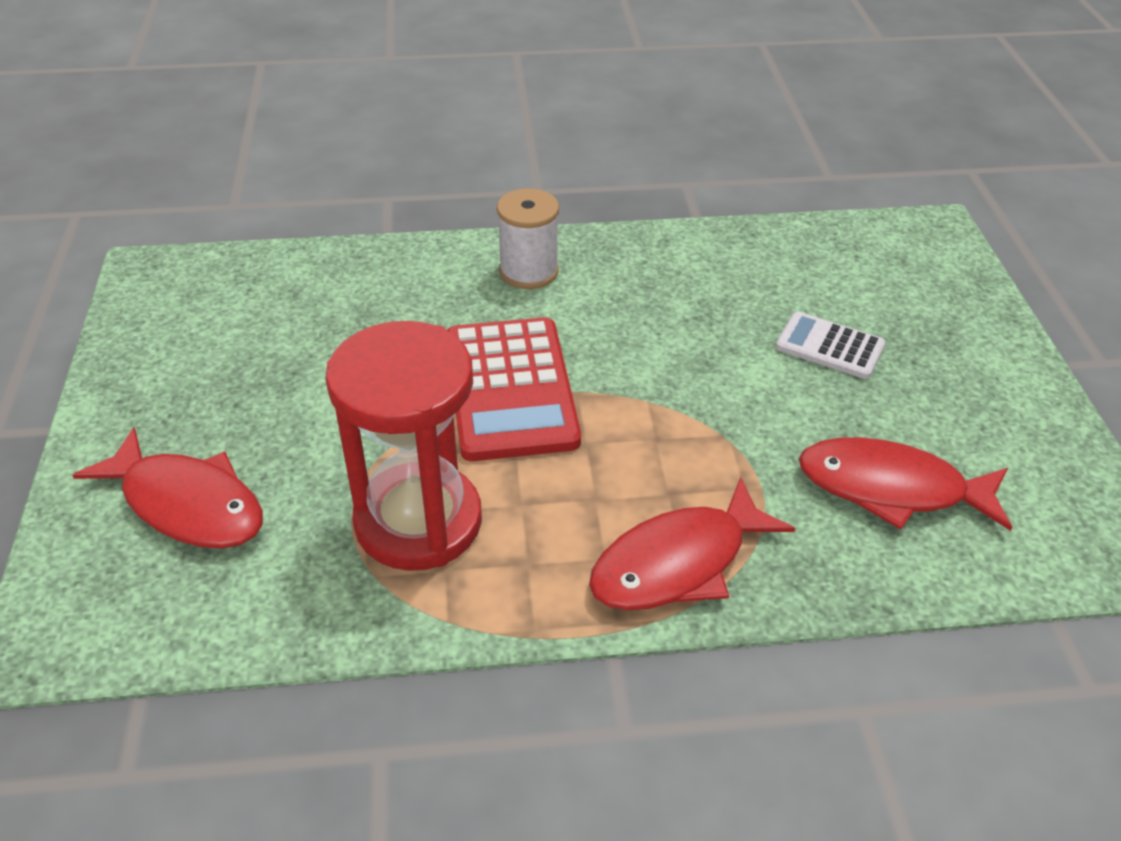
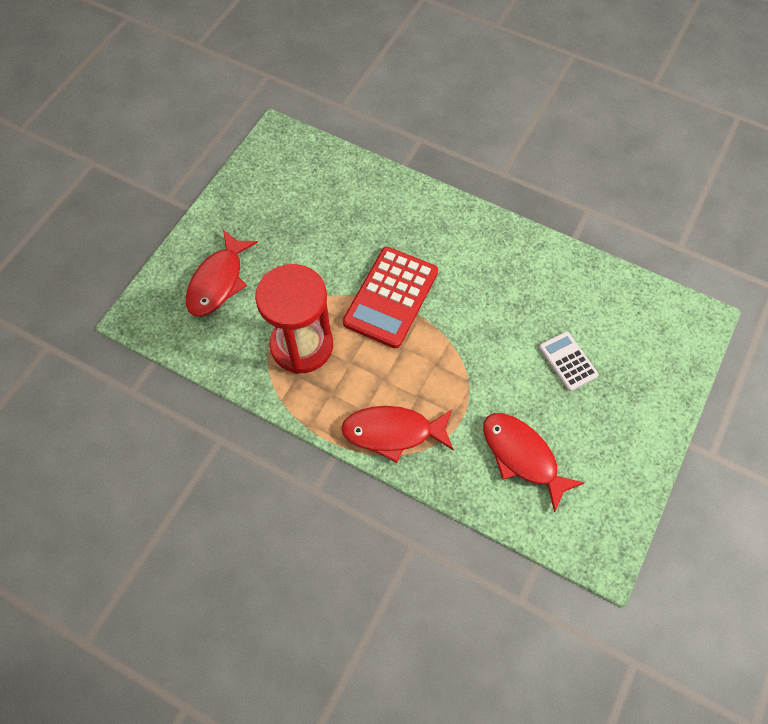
camera: 35 degrees right, 20 degrees up
red fish [72,427,263,549] -> red fish turned 45 degrees clockwise [186,230,258,317]
white spool [497,188,559,289] -> none

